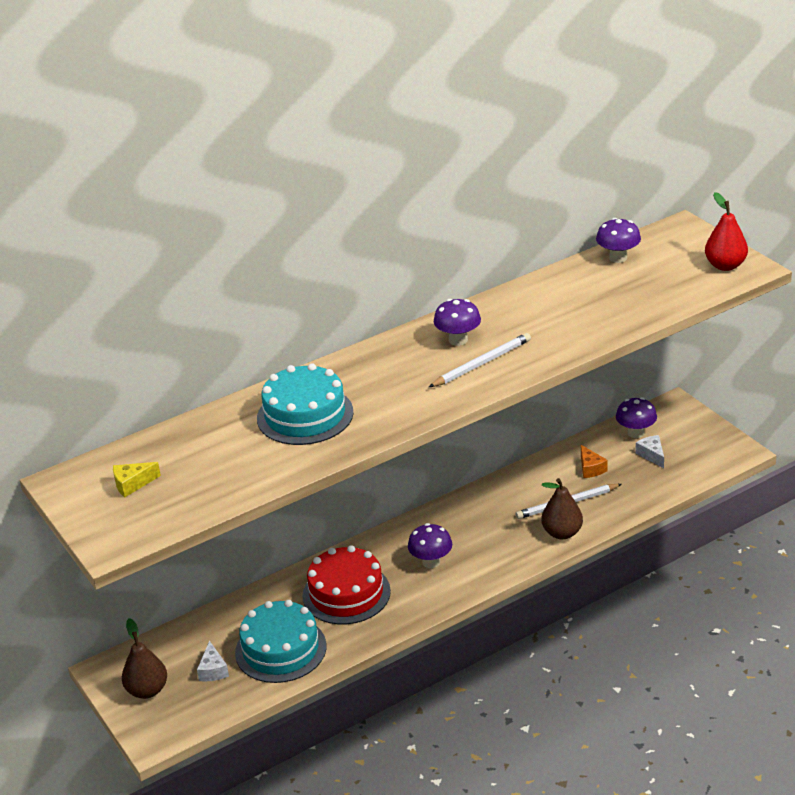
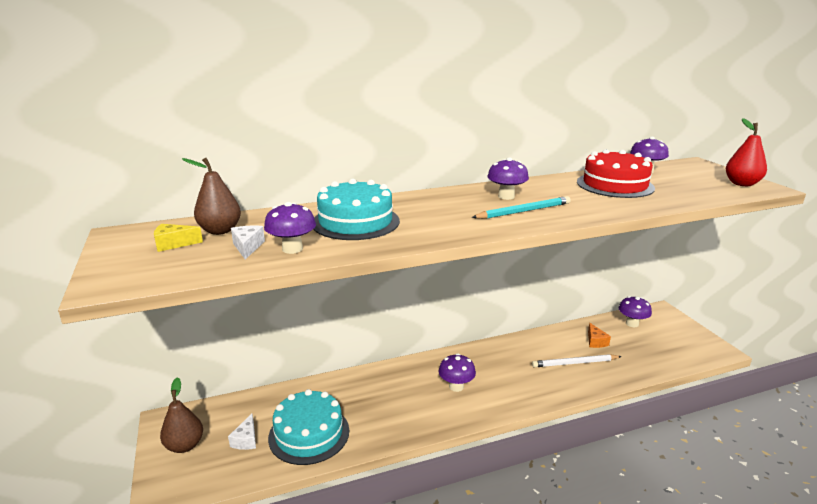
camera: 10 degrees right, 10 degrees down
red cake [302,545,391,624] -> red cake moved to [577,149,655,198]
white pencil [429,333,531,387] -> turquoise pencil [471,196,571,219]
brown pear [541,478,583,539] -> brown pear moved to [182,158,241,235]
white cheese [635,435,664,468] -> white cheese moved to [231,226,265,260]
none -> purple mushroom [264,202,316,254]

